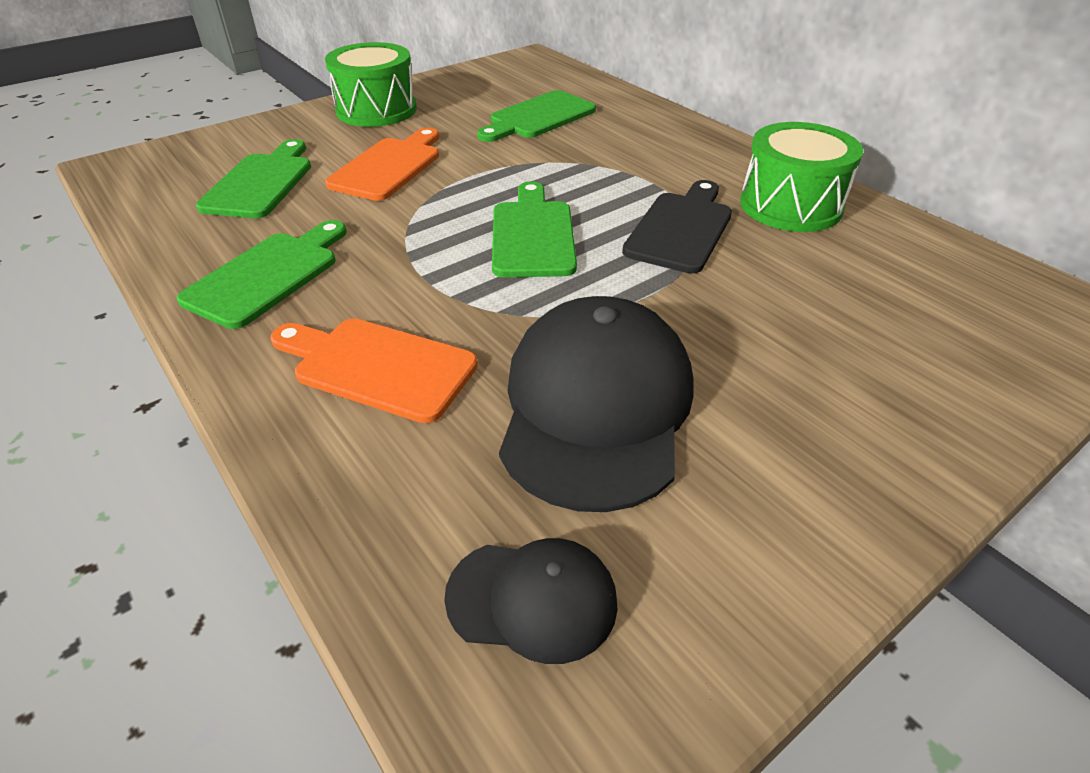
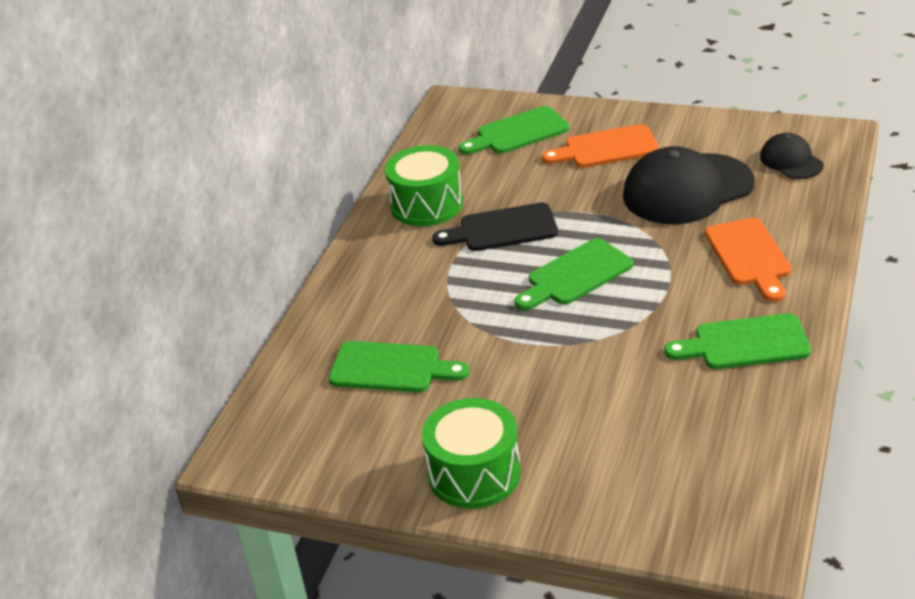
camera: 120 degrees left, 5 degrees down
green cutting board [196,139,311,218] -> green cutting board moved to [459,106,569,154]
orange cutting board [325,128,439,201] -> orange cutting board moved to [542,124,659,168]

